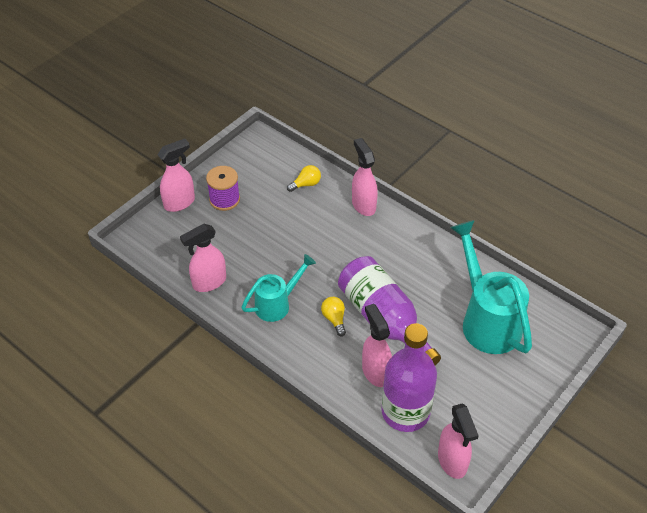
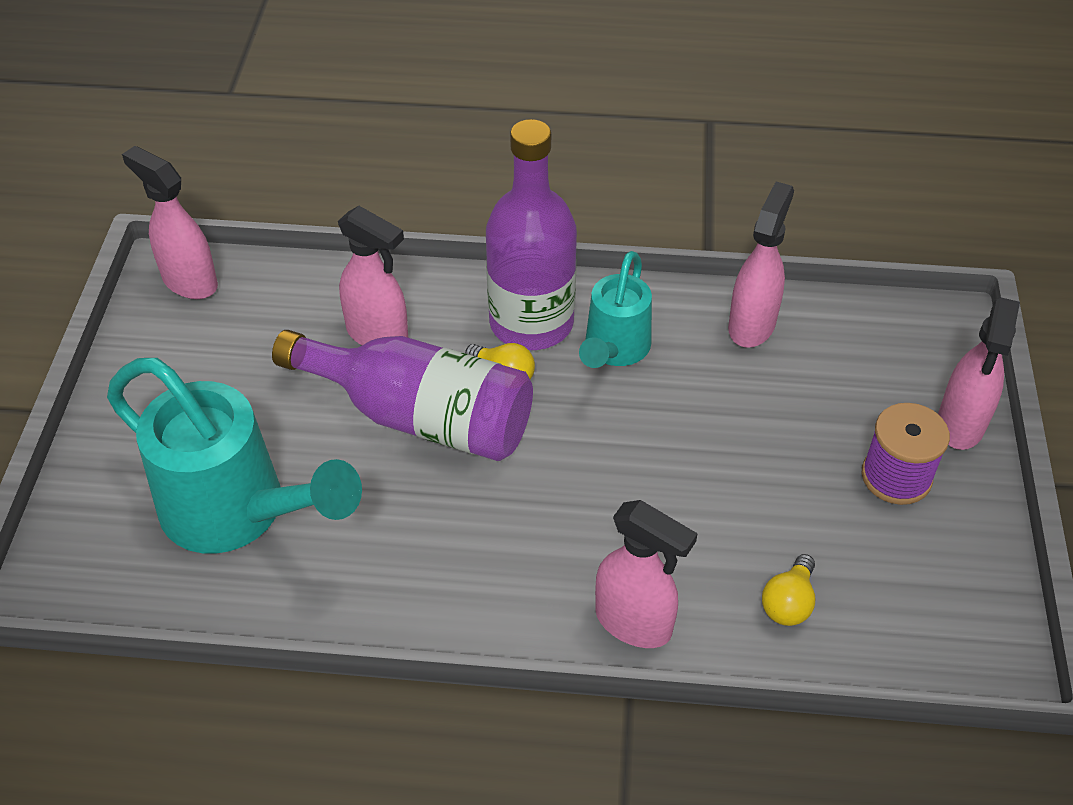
camera: 145 degrees right, 0 degrees up
purple bottle [381,323,437,432] -> purple bottle moved to [486,119,577,350]

